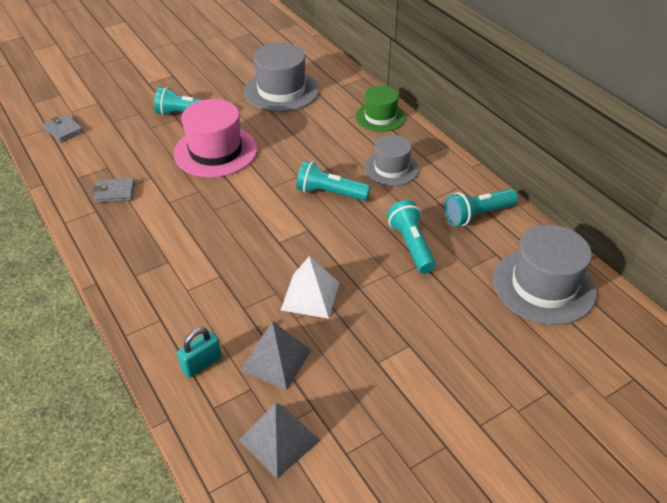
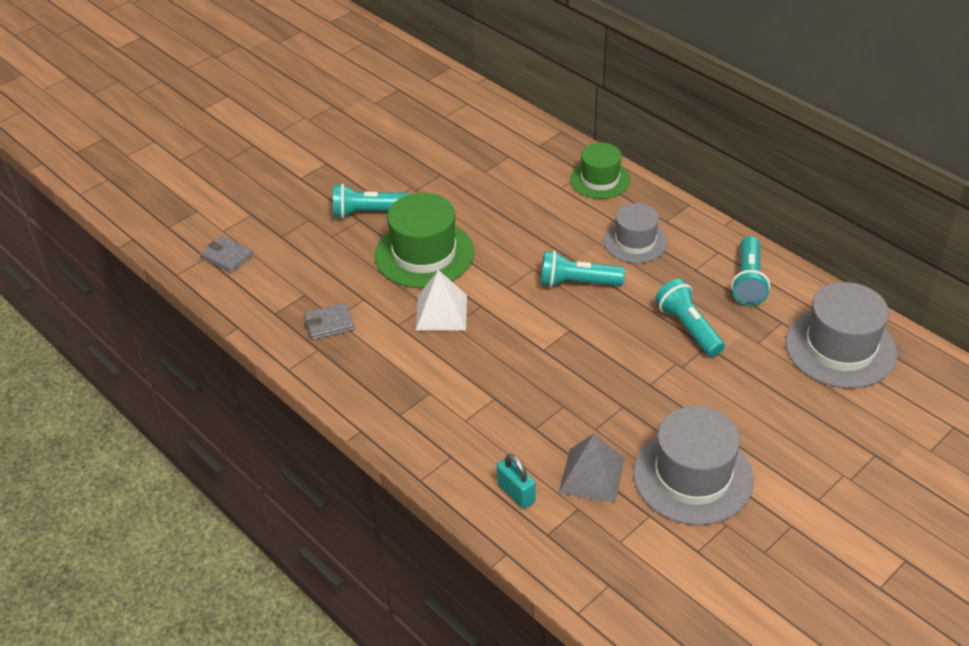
camera: 10 degrees left, 0 degrees up
pink hat [173,99,257,178] -> green hat [375,193,474,288]
turquoise padlock [177,328,222,378] -> turquoise padlock turned 75 degrees counterclockwise [497,454,536,509]
grey pyramid [239,403,320,479] -> none
grey hat [244,43,319,112] -> grey hat moved to [633,406,754,525]
white pyramid [281,256,339,319] -> white pyramid moved to [416,270,467,331]
turquoise flashlight [444,189,518,226] -> turquoise flashlight turned 45 degrees counterclockwise [731,236,770,305]

